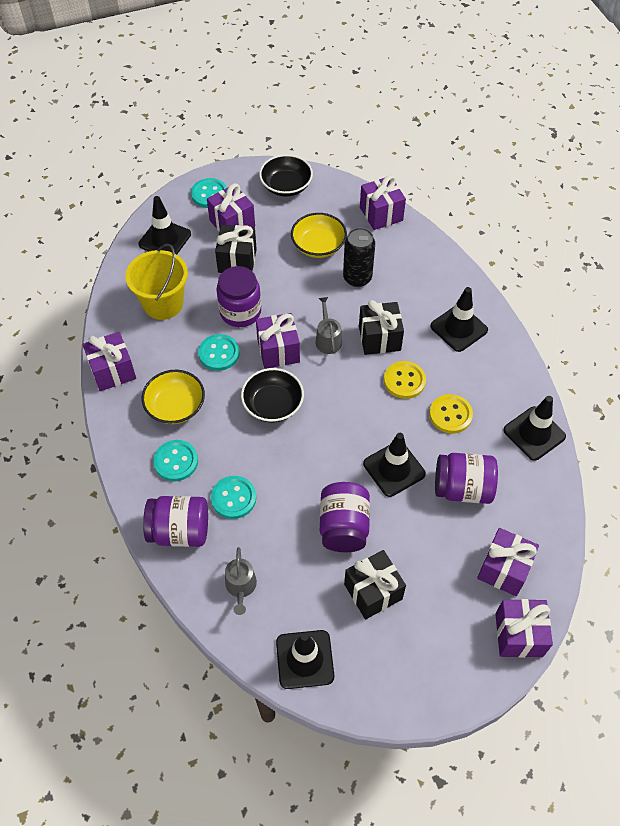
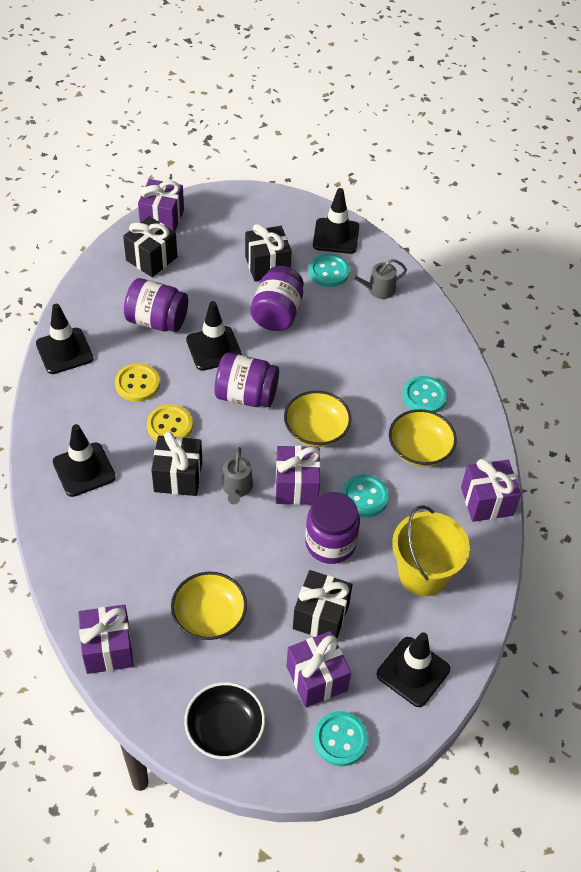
camera: 170 degrees left, 5 degrees down
purple jar [143,496,208,547] -> purple jar moved to [214,353,279,407]
turquoise button [211,476,256,519] -> turquoise button moved to [309,254,350,287]
grey watering can [225,547,257,615] -> grey watering can turned 120 degrees counterclockwise [348,259,407,299]
black bowl [241,368,304,423] -> yellow bowl [284,391,351,447]
black can [343,227,375,287] -> none
purple gift [477,528,539,596] -> black gift [123,216,177,277]

